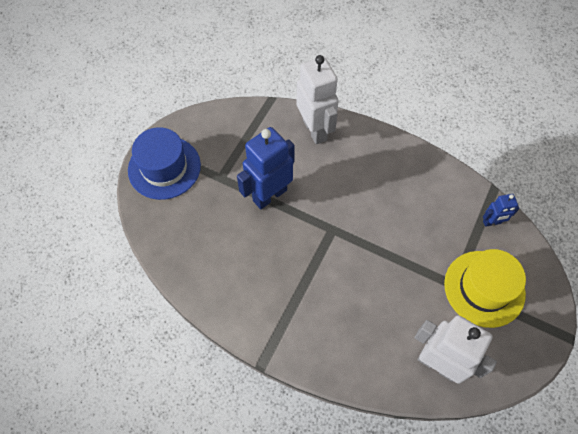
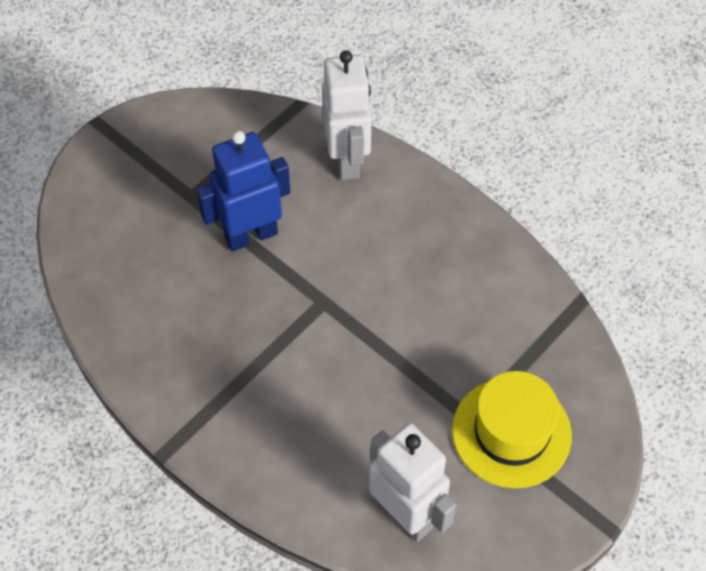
camera: 15 degrees right, 5 degrees down
blue hat [128,127,201,200] -> none
blue robot [483,194,519,227] -> none

